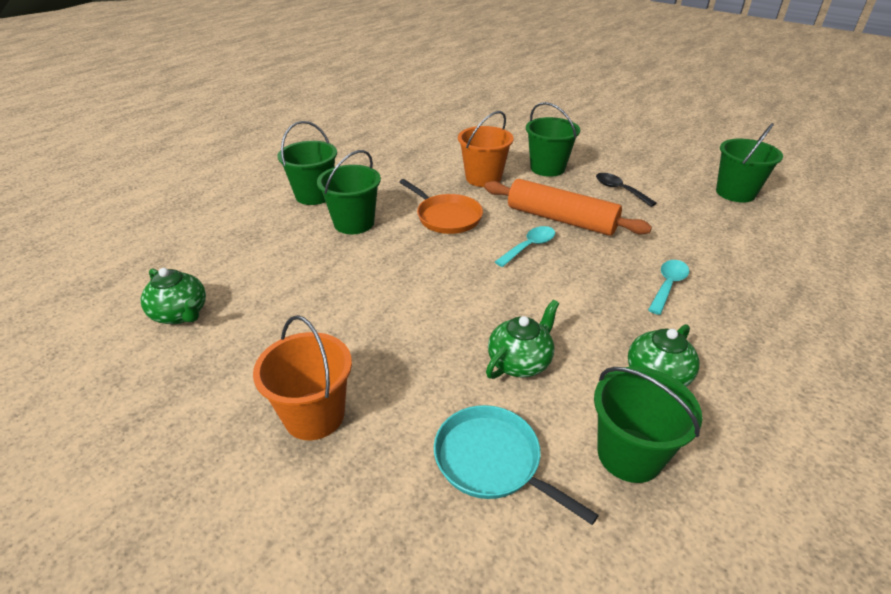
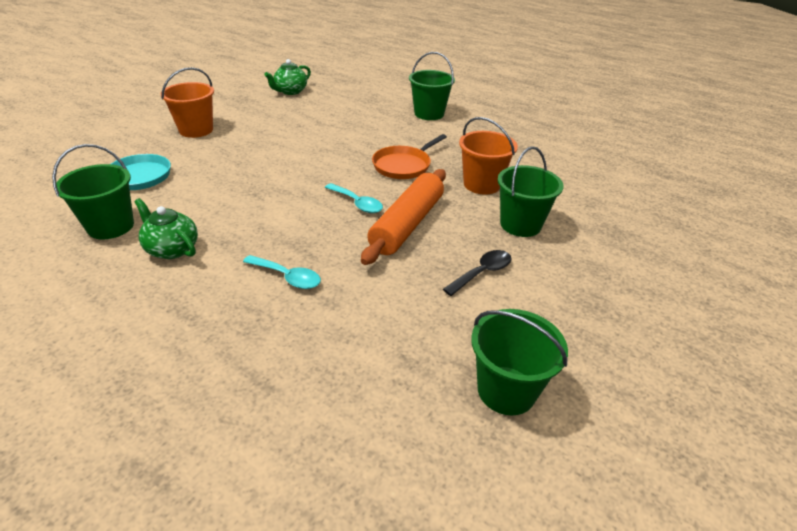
camera: 85 degrees right, 0 degrees up
green bucket [317,150,381,234] -> none
green teapot [486,300,559,379] -> none

